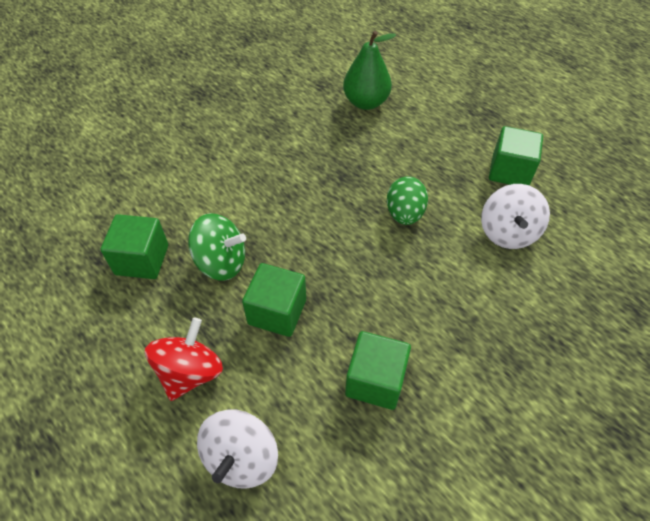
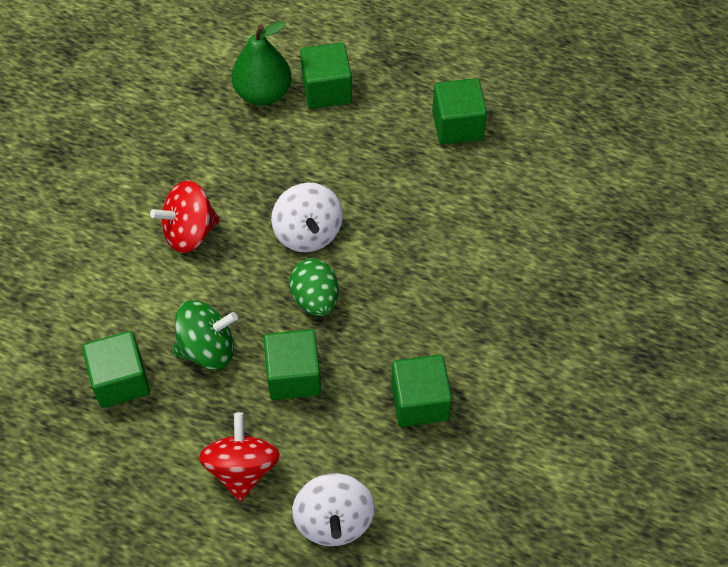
camera: 25 degrees left, 5 degrees up
green egg [387,176,428,225] -> green egg moved to [289,258,339,316]
white spinning top [481,184,550,249] -> white spinning top moved to [271,183,343,252]
none -> red spinning top [150,180,219,253]
none -> green cube [300,42,352,109]

